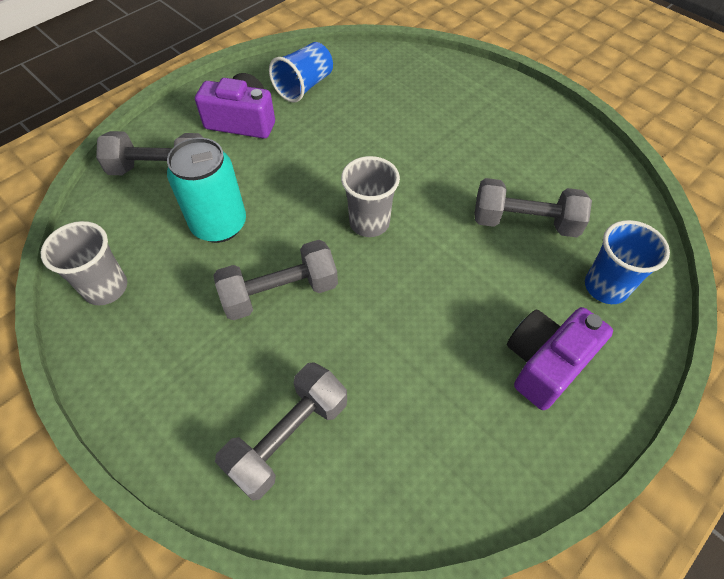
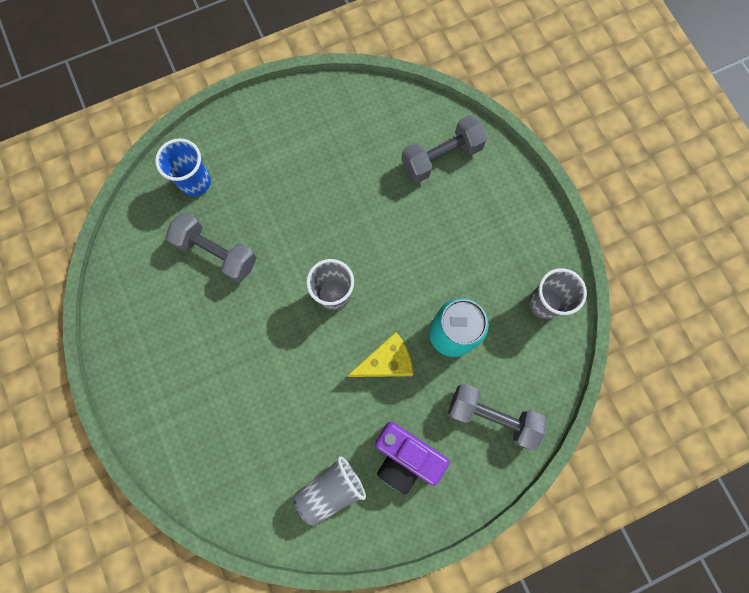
camera: 160 degrees left, 20 degrees up
grey dumbbell [214,240,338,320] -> none
blue cup [269,42,333,102] -> grey cup [294,456,366,526]
purple camera [507,307,613,410] -> none
none -> yellow cheese [347,332,413,377]

